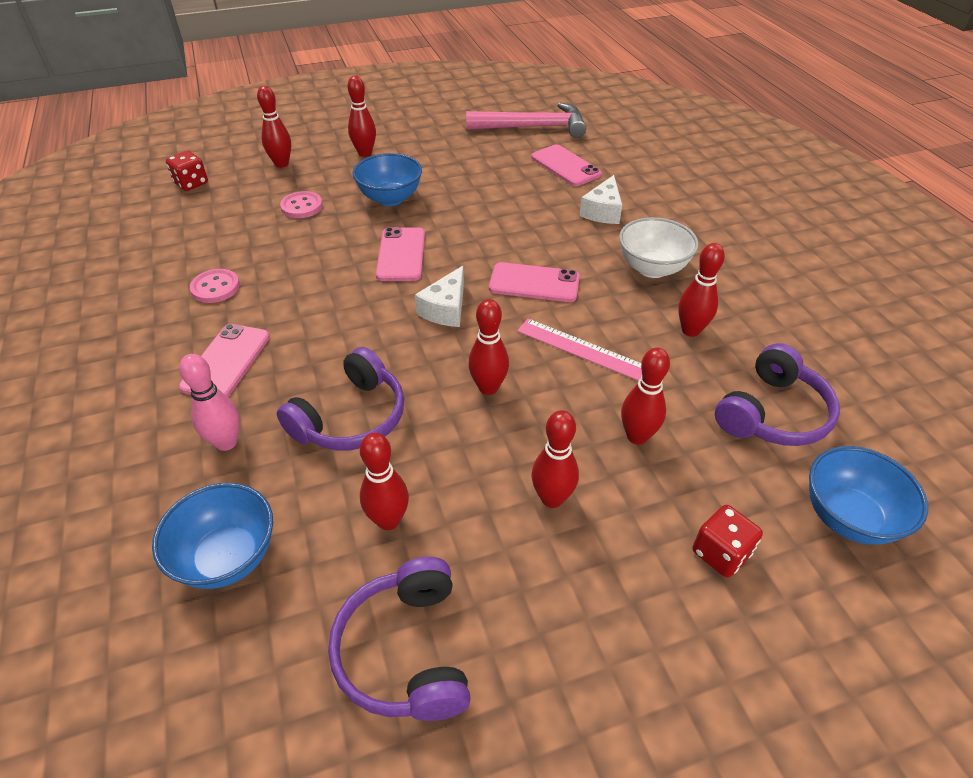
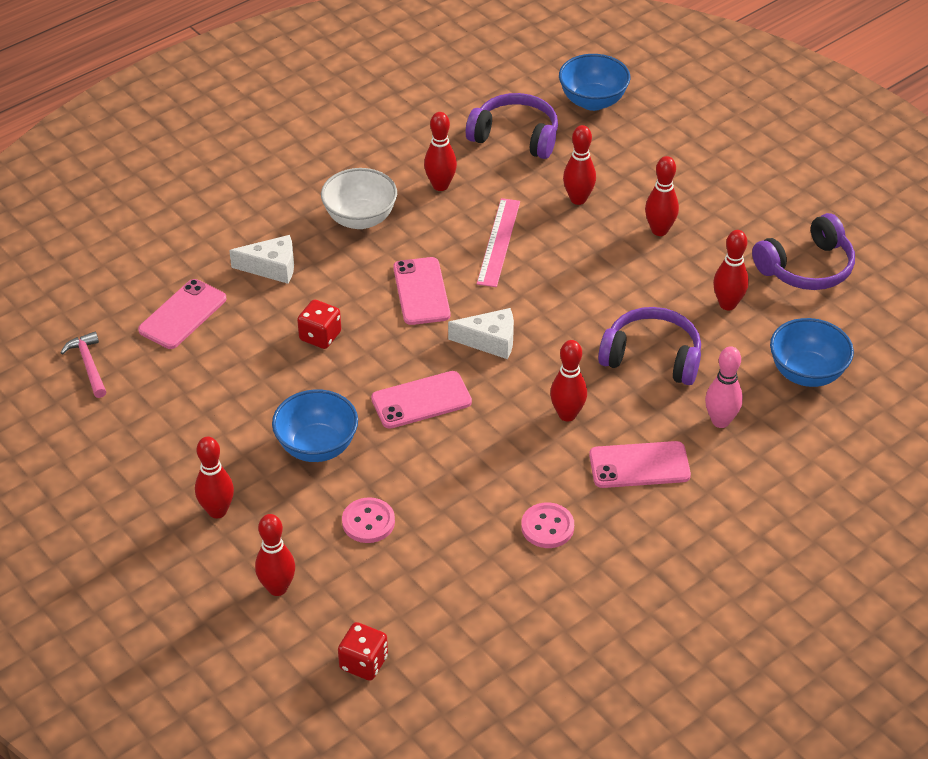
camera: 110 degrees left, 0 degrees up
pink hammer [466,103,586,138] -> pink hammer [61,332,106,398], size x0.51
red bowling pin [468,299,509,395] -> red bowling pin moved to [550,340,587,422]
red dice [692,505,763,578] -> red dice moved to [297,299,341,349]

